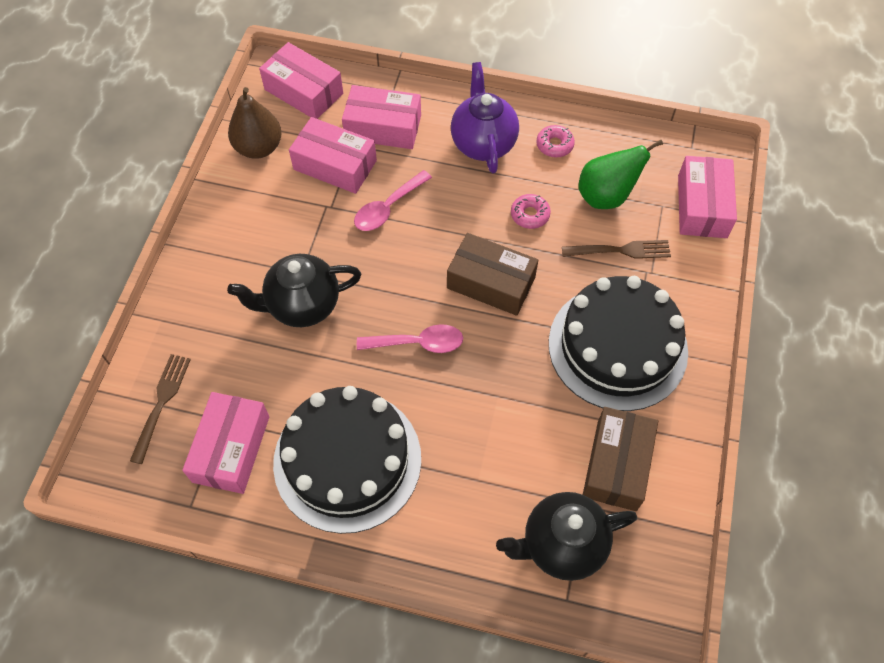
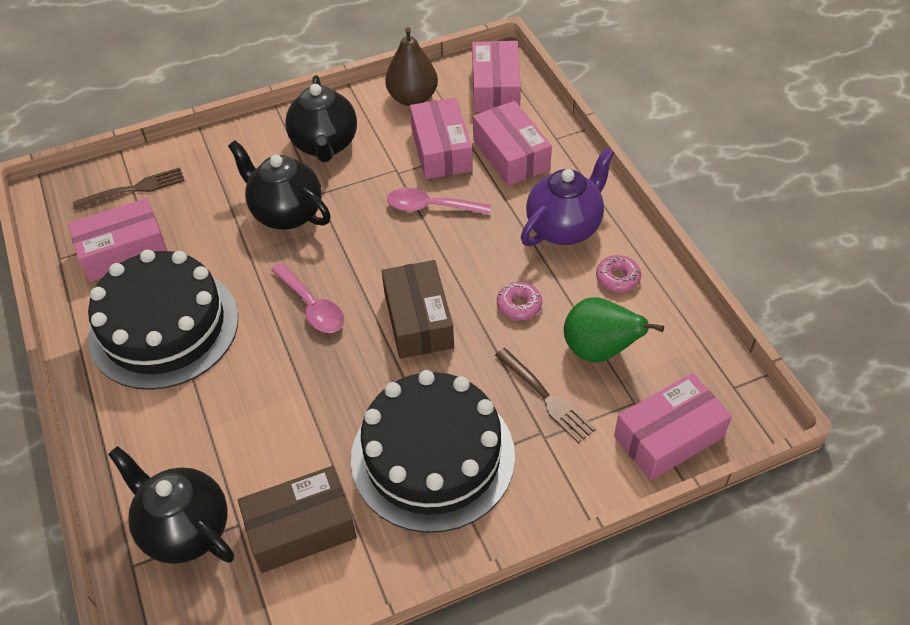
camera: 55 degrees right, 10 degrees down
none -> black teapot [285,75,357,162]

